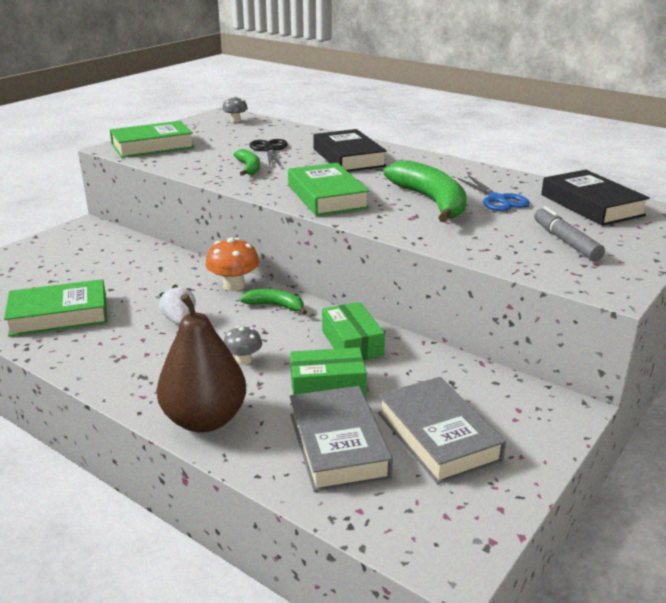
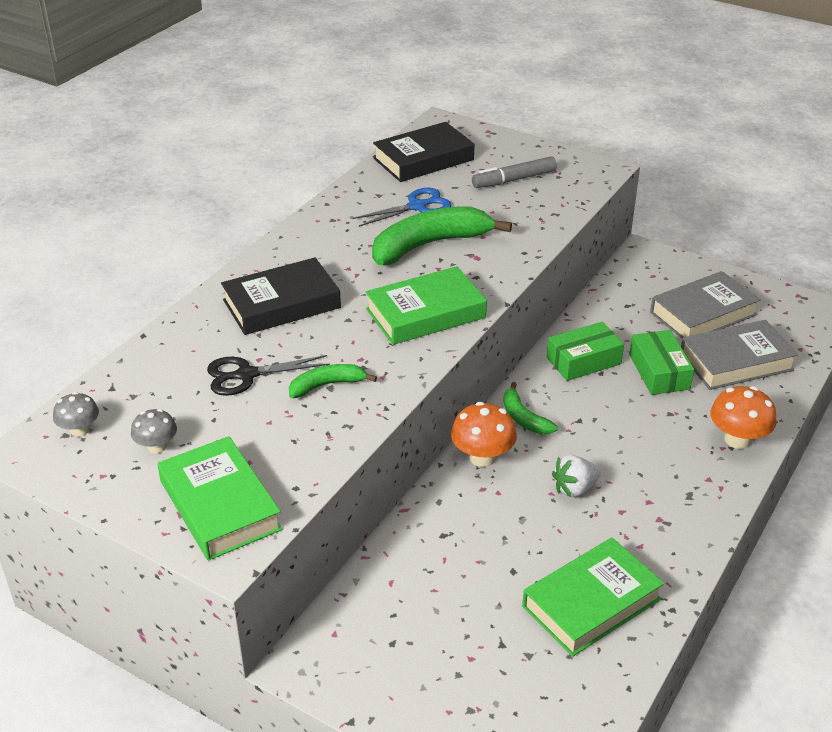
camera: 95 degrees left, 10 degrees up
green book [4,279,107,337] -> green book turned 75 degrees clockwise [522,538,664,657]
brown pear [157,293,246,433] -> orange mushroom [710,386,777,449]
grey mushroom [224,326,262,365] -> grey mushroom moved to [131,409,177,453]
green banana [240,289,307,315] -> green banana turned 45 degrees counterclockwise [503,382,558,434]

